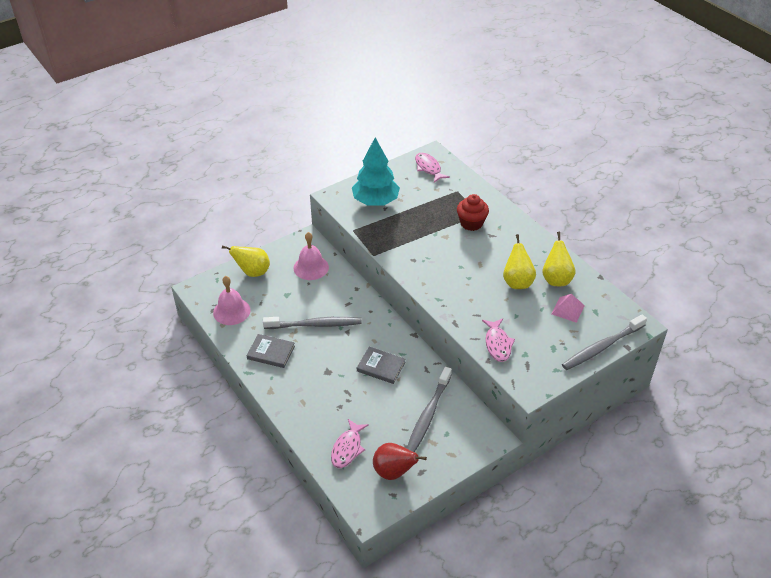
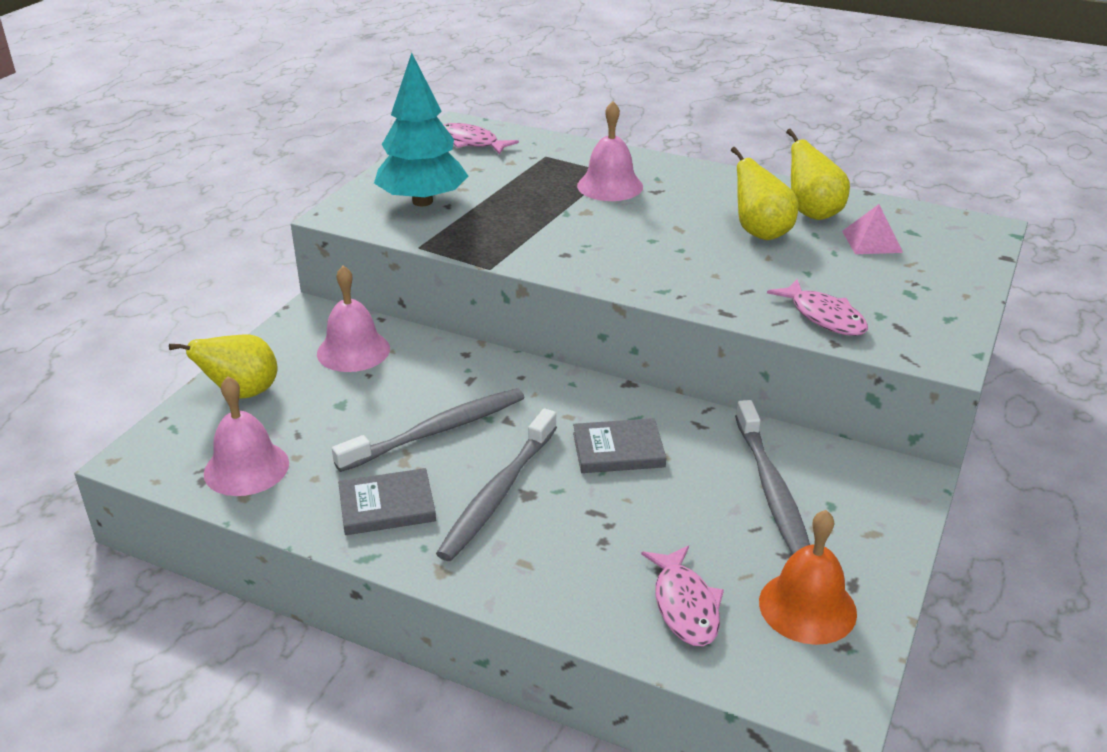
camera: 30 degrees left, 10 degrees down
red pear [373,443,427,480] -> orange bell [759,510,857,645]
red cupcake [457,194,489,231] -> pink bell [577,101,643,201]
grey toothbrush [562,314,647,370] -> grey toothbrush moved to [436,409,557,561]

